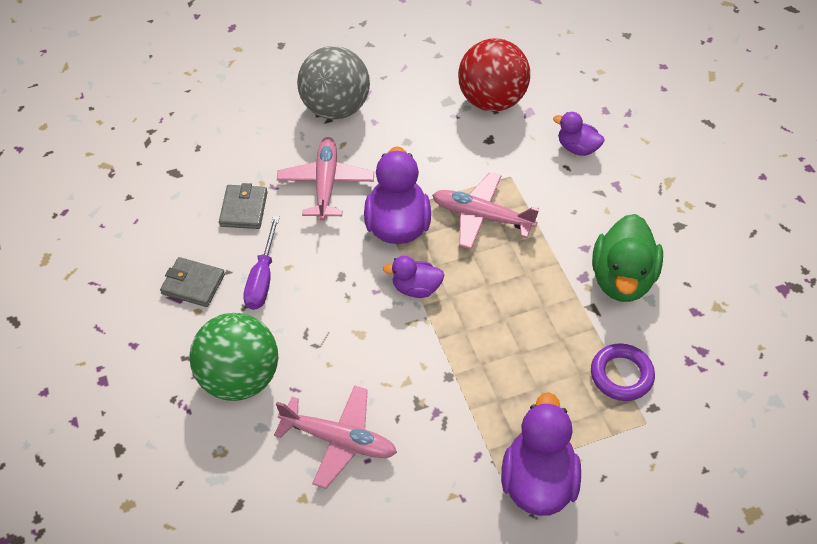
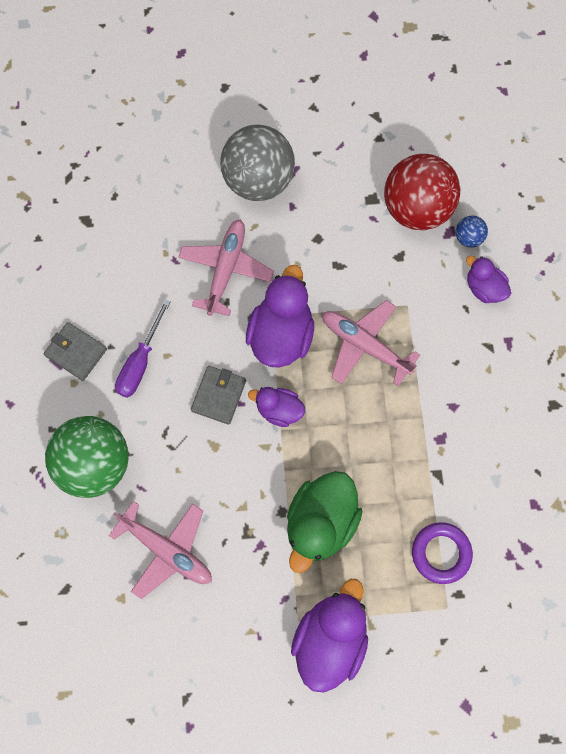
camera: 15 degrees right, 20 degrees up
grey wallet [219,183,268,229] -> grey wallet moved to [191,366,246,425]
green duck [592,214,663,302] -> green duck moved to [287,471,363,573]
none -> blue ball [456,216,488,248]

